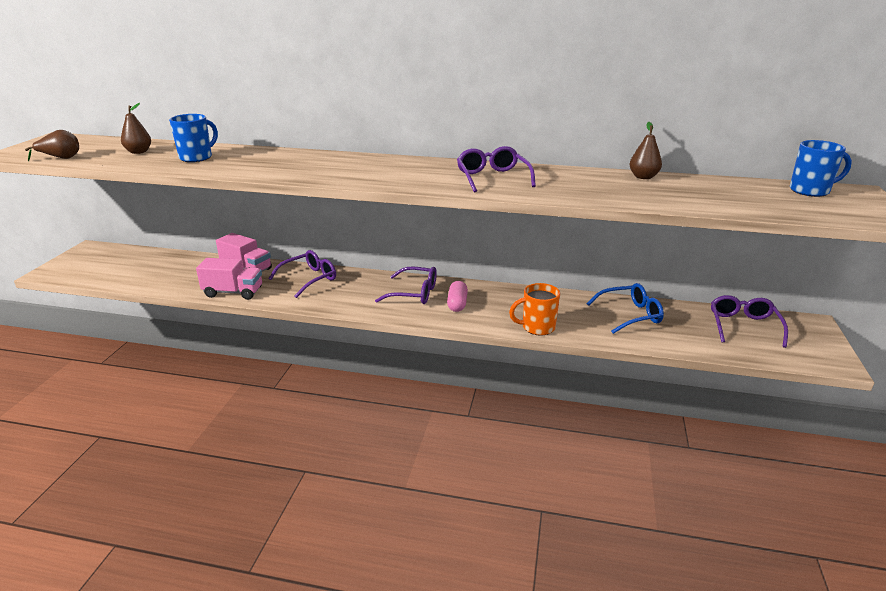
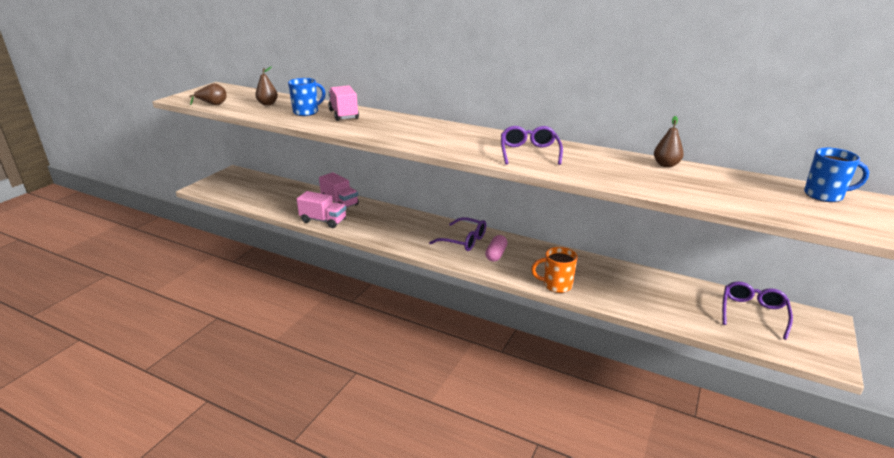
camera: 15 degrees right, 0 degrees up
purple glasses [268,250,336,298] -> none
blue glasses [586,283,664,334] -> none
none -> pink truck [328,85,359,121]

